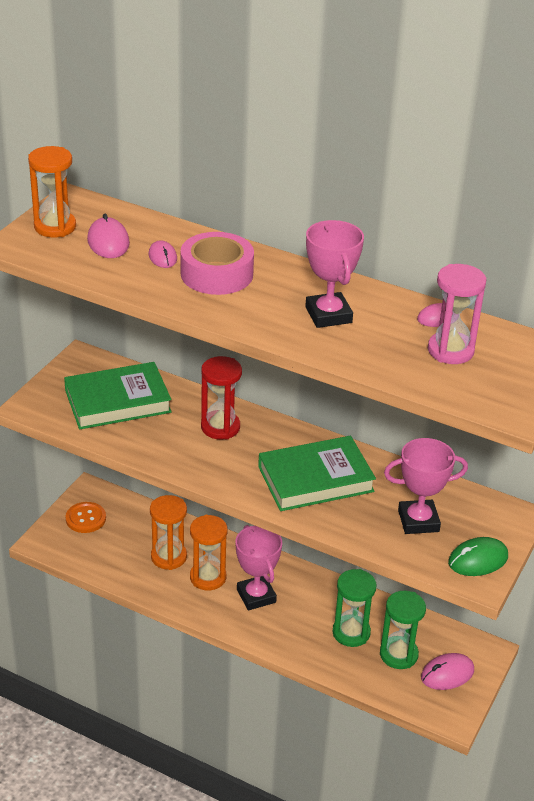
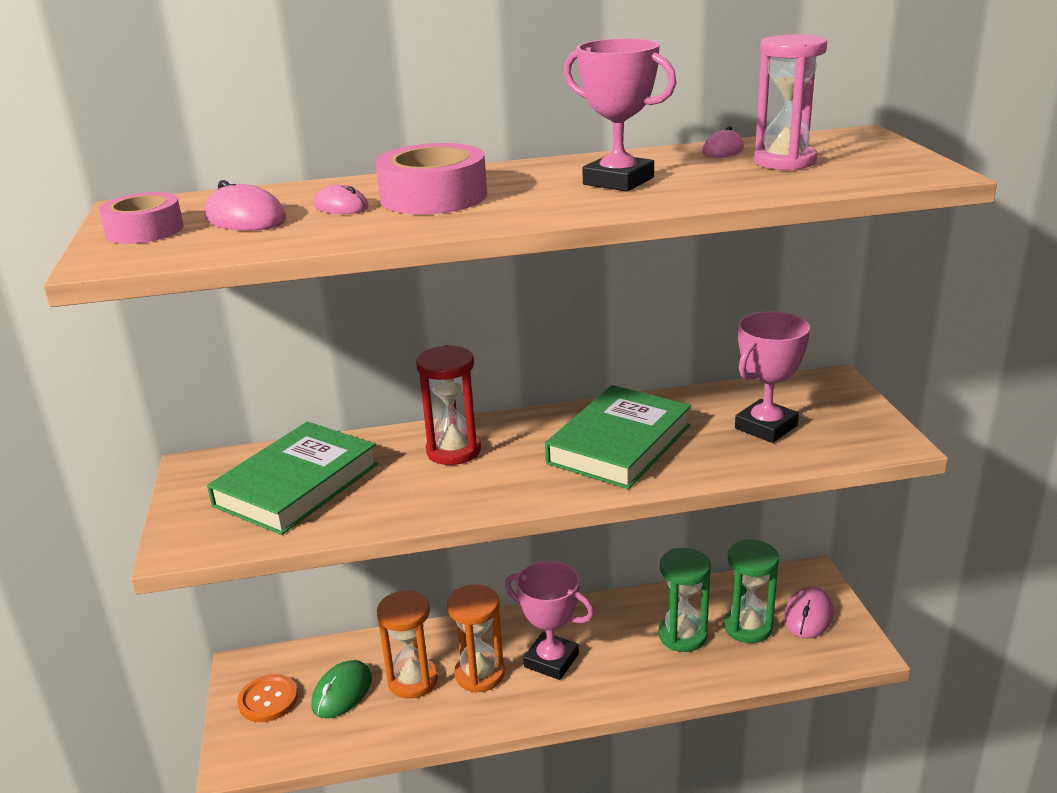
camera: 35 degrees left, 10 degrees down
orange hourglass [28,146,76,238] -> pink tape [99,192,184,244]
green mouse [448,537,508,576] -> green mouse moved to [311,660,372,718]

